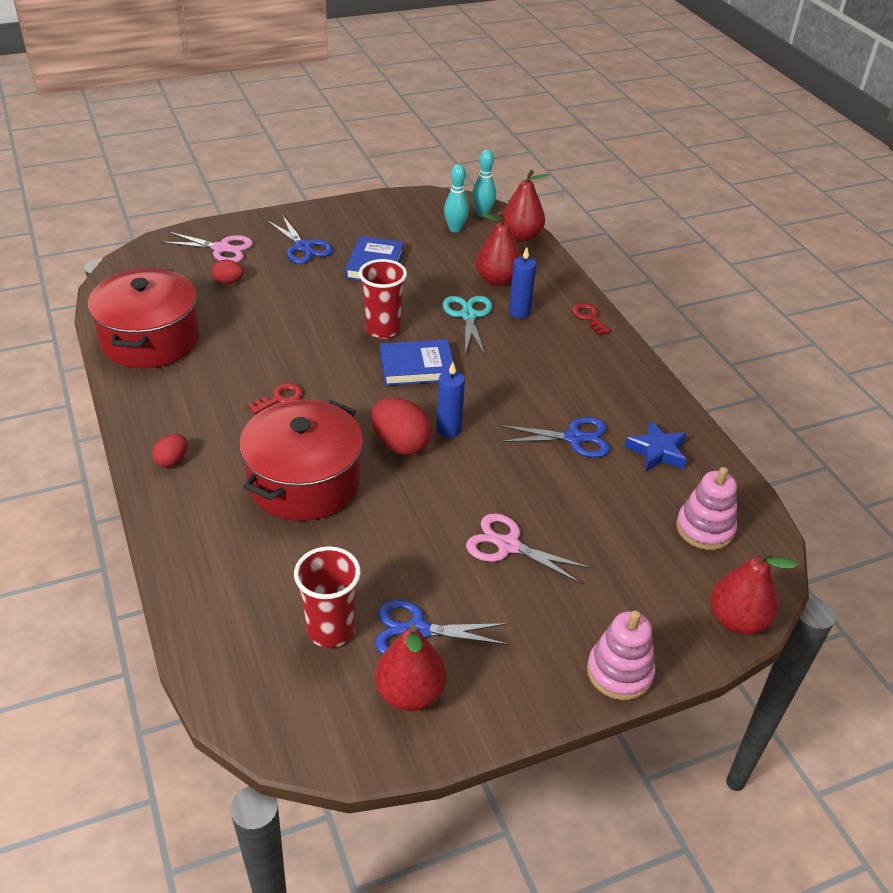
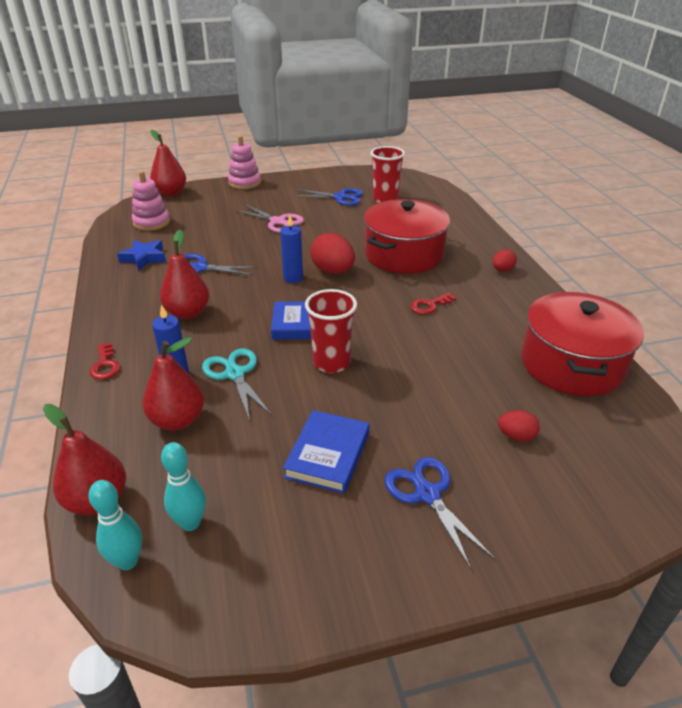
camera: 170 degrees left, 5 degrees down
pink scissors [160,231,253,262] -> none
red pear [375,624,446,711] -> red pear moved to [160,230,209,319]
turquoise scissors [443,296,492,355] -> turquoise scissors turned 150 degrees clockwise [202,349,272,421]

